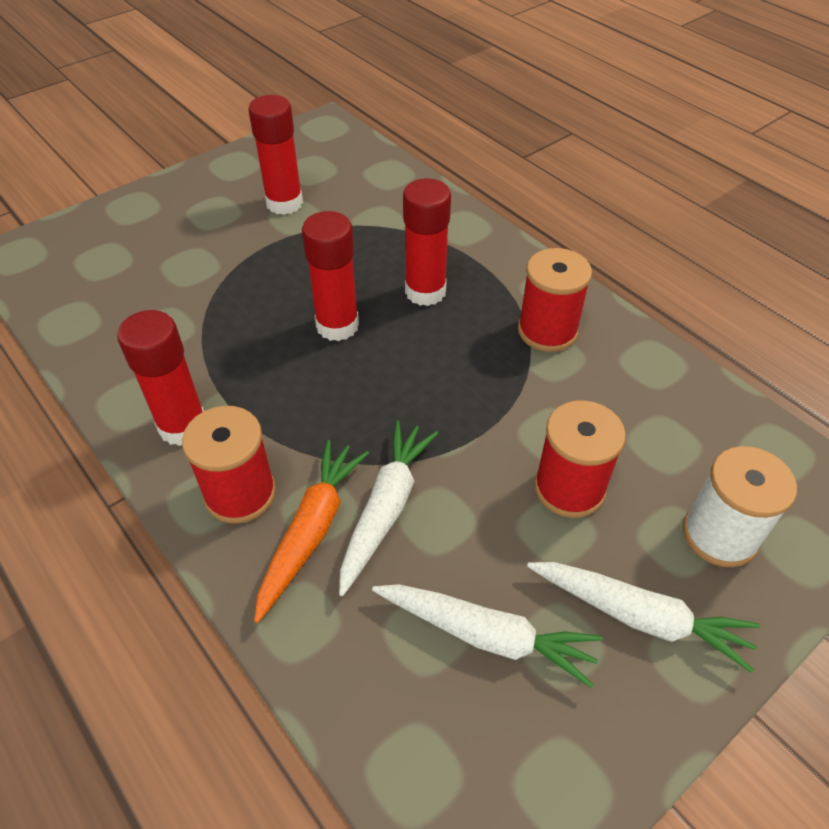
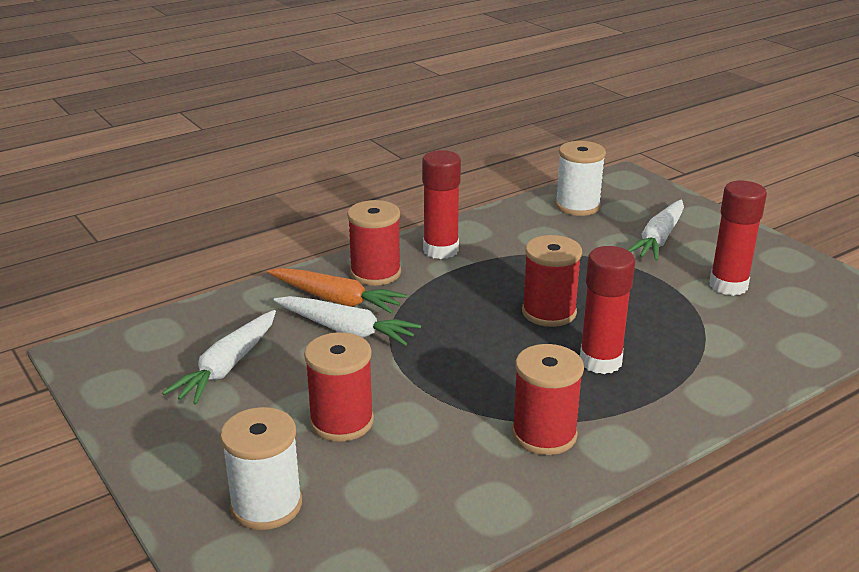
camera: 95 degrees right, 20 degrees down
red glue stick [302,211,359,341] -> red spool [522,235,582,327]
white carrot [527,562,760,673] -> white carrot moved to [628,200,684,261]
none -> white spool [555,141,606,216]

